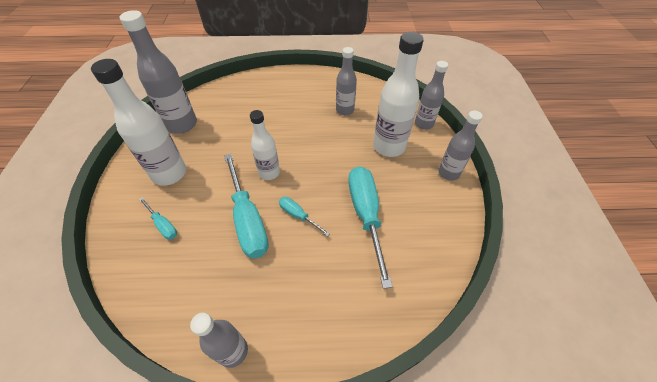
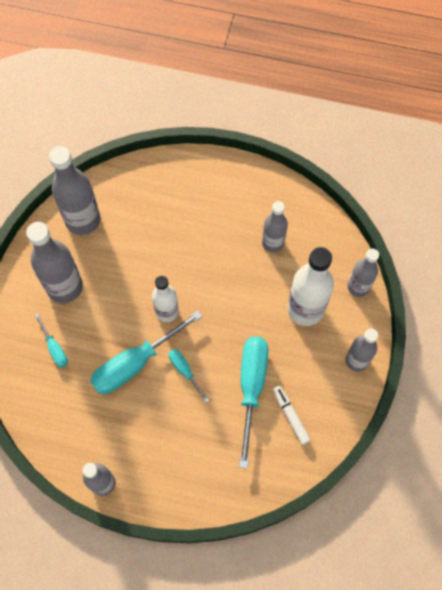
camera: 15 degrees right, 15 degrees up
white bottle [91,59,186,186] -> grey bottle [26,222,83,303]
turquoise screwdriver [224,154,269,258] -> turquoise screwdriver turned 60 degrees clockwise [90,310,203,394]
none -> white marker [273,386,311,445]

